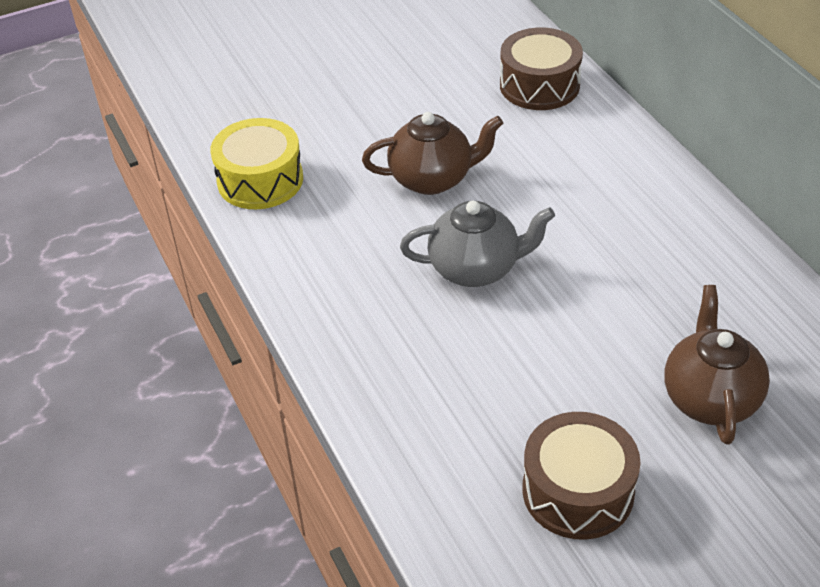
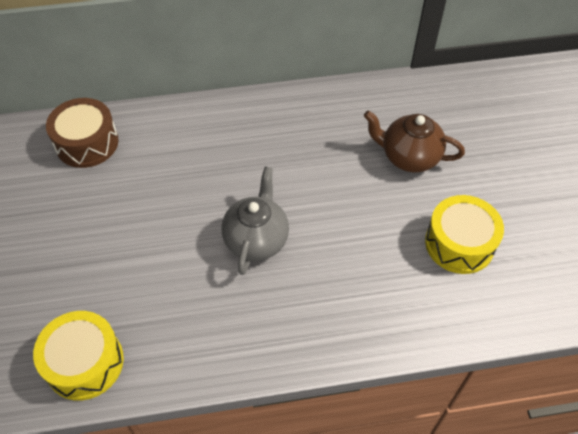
camera: 75 degrees left, 10 degrees up
brown teapot [362,112,503,195] -> none
brown drum [523,412,641,540] -> yellow drum [425,195,504,274]

